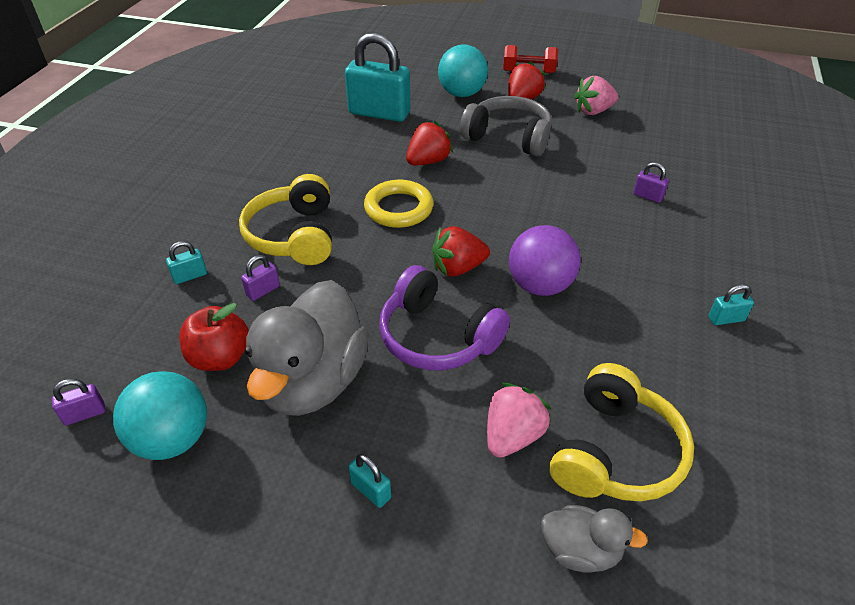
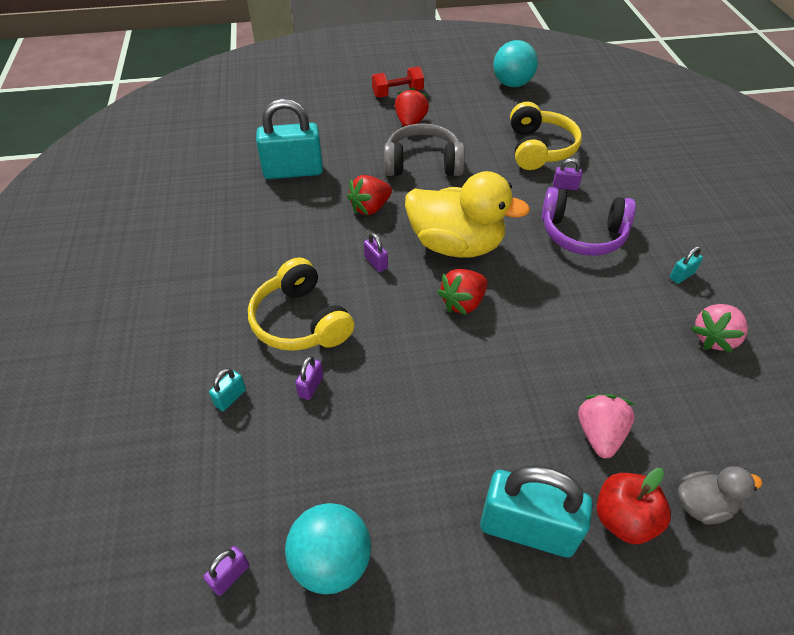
camera: 25 degrees left, 5 degrees up
red apple [179,303,249,371] -> red apple moved to [597,468,671,544]
grey duck [245,280,369,416] -> none
turquoise padlock [348,454,391,508] -> turquoise padlock [480,466,593,557], size x2.41
yellow ring [364,180,433,228] -> purple padlock [364,233,388,272]
purple headphones [379,265,510,370] -> purple headphones moved to [542,187,636,256]
red strawberry [406,121,453,165] -> red strawberry turned 150 degrees counterclockwise [347,175,392,215]
turquoise ball [438,45,488,97] -> turquoise ball moved to [493,40,538,87]
purple ball [509,225,581,296] -> none
yellow headphones [549,363,694,501] -> yellow headphones moved to [510,102,582,170]
pink strawberry [574,76,619,115] -> pink strawberry moved to [691,304,748,353]
none -> yellow duck [405,171,530,258]

